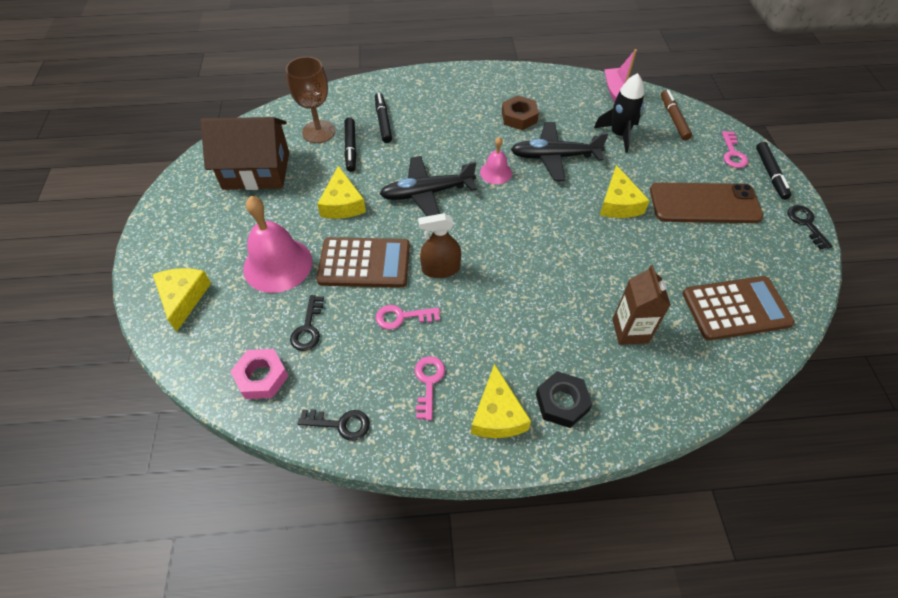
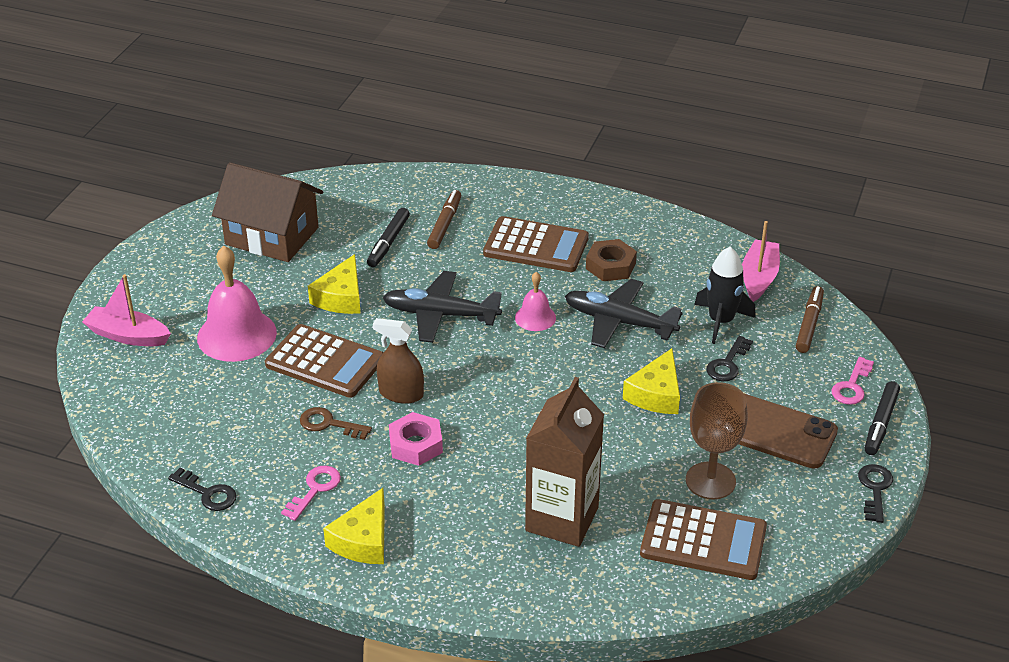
camera: 25 degrees right, 15 degrees down
yellow cheese [153,268,211,332] -> pink boat [82,274,171,346]
pink nut [230,349,288,399] -> pink nut moved to [389,412,443,466]
brown goblet [286,57,335,143] -> brown goblet moved to [686,382,748,500]
black key [290,295,324,351] -> black key moved to [706,336,753,381]
black marker [375,93,392,143] -> brown marker [427,190,461,249]
pink key [376,305,440,330] -> brown key [300,407,372,440]
black nut [536,371,592,428] -> none
brown carton [612,265,671,345] -> brown carton [525,377,604,547], size x1.56
none -> brown calculator [483,216,589,272]

